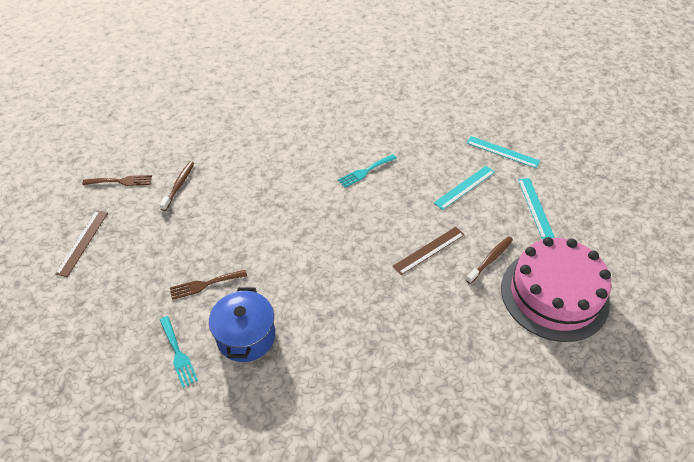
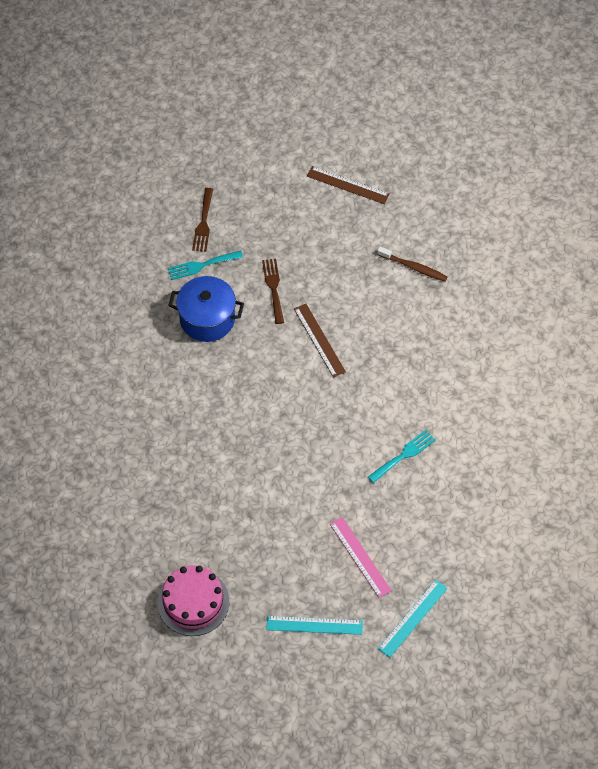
camera: 100 degrees right, 10 degrees up
brown fork [83,175,152,186] -> brown fork moved to [192,188,213,252]
turquoise fork [338,154,397,188] -> turquoise fork turned 75 degrees clockwise [368,430,436,483]
brown ruler [393,227,465,275] -> brown ruler moved to [294,304,346,377]
turquoise ruler [434,166,495,210] -> pink ruler [330,517,392,598]
brown toothbrush [466,236,513,284] -> none
pink cake [501,237,611,342] -> pink cake [158,565,229,636], size x0.63

